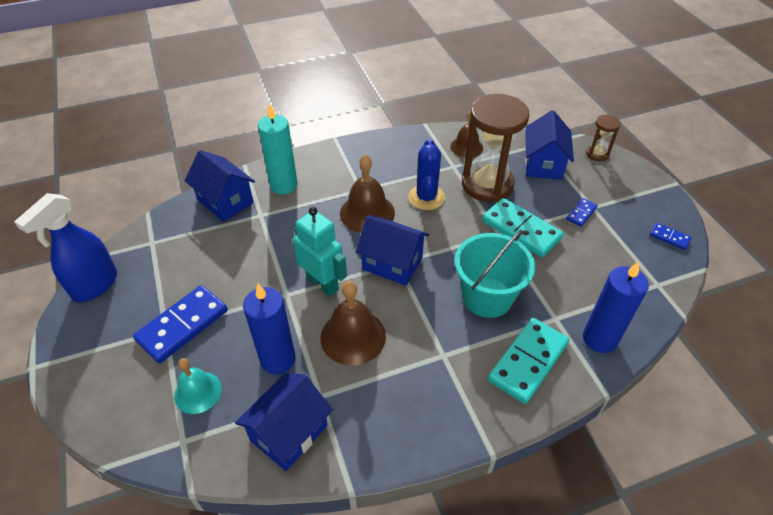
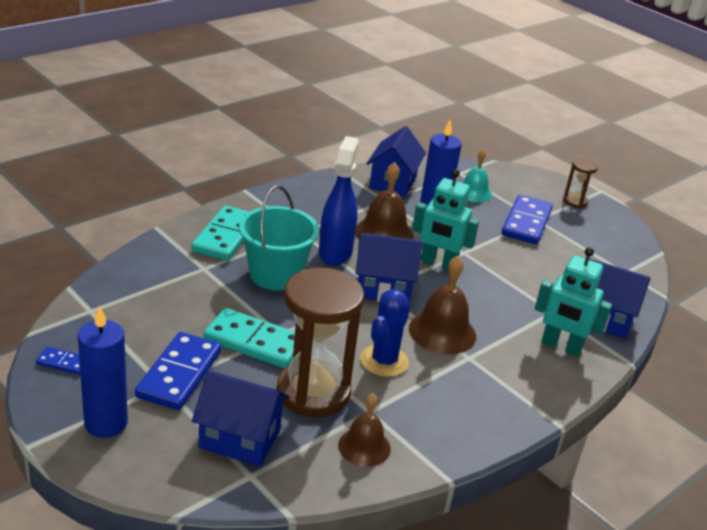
camera: 155 degrees right, 15 degrees down
blue spray bottle [14,193,117,302] -> blue spray bottle moved to [319,136,359,266]
turquoise candle [258,103,298,194] -> turquoise robot [535,247,612,357]
blue cactus [408,139,445,210] -> blue cactus turned 45 degrees clockwise [360,289,411,377]
blue house [525,110,574,180] -> blue house turned 60 degrees counterclockwise [192,370,290,467]
blue domino [566,198,598,227] -> blue domino [135,332,221,410], size x2.07
blue candle [583,261,649,353] -> blue candle moved to [78,305,128,438]
brown hourglass [586,114,621,161] -> brown hourglass moved to [563,158,598,208]

